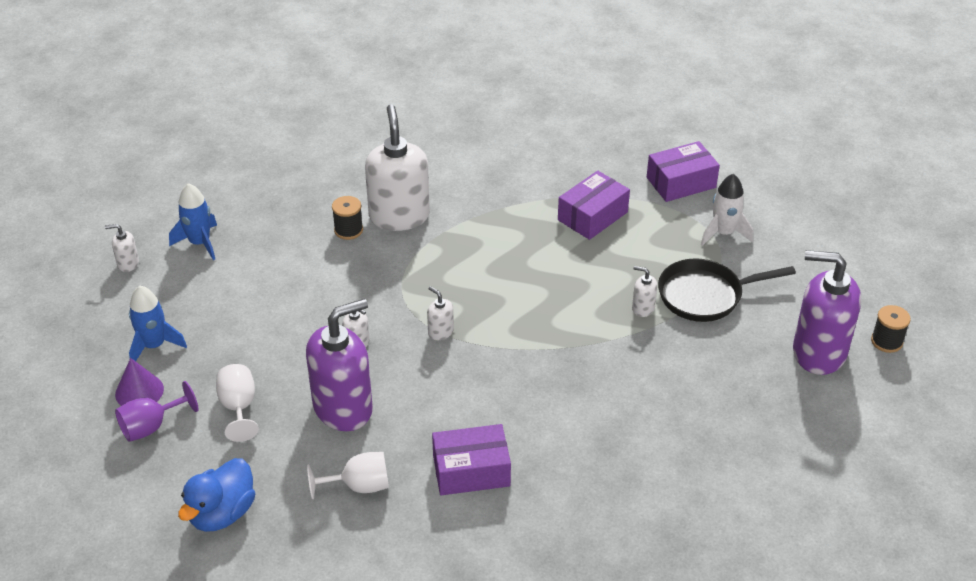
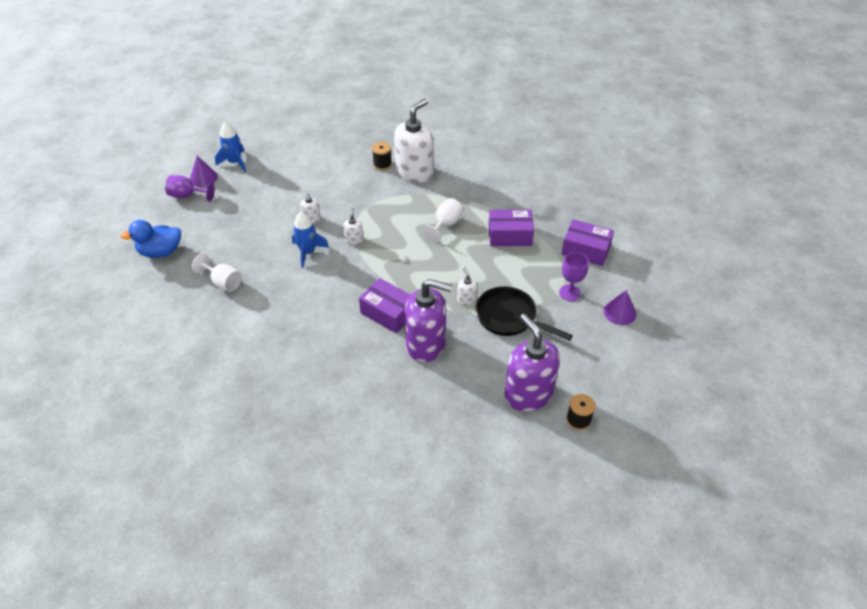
camera: 45 degrees right, 5 degrees up
white soap dispenser [105,224,139,272] -> none
blue rocket [169,183,217,260] -> blue rocket moved to [292,212,329,268]
white goblet [216,364,259,442] -> white goblet moved to [423,198,463,242]
purple soap dispenser [306,298,373,431] -> purple soap dispenser moved to [405,279,452,362]
purple box [432,424,511,495] -> purple box moved to [359,278,411,333]
white rocket [701,174,753,246] -> purple goblet [559,252,588,301]
none -> purple cone [604,290,636,325]

